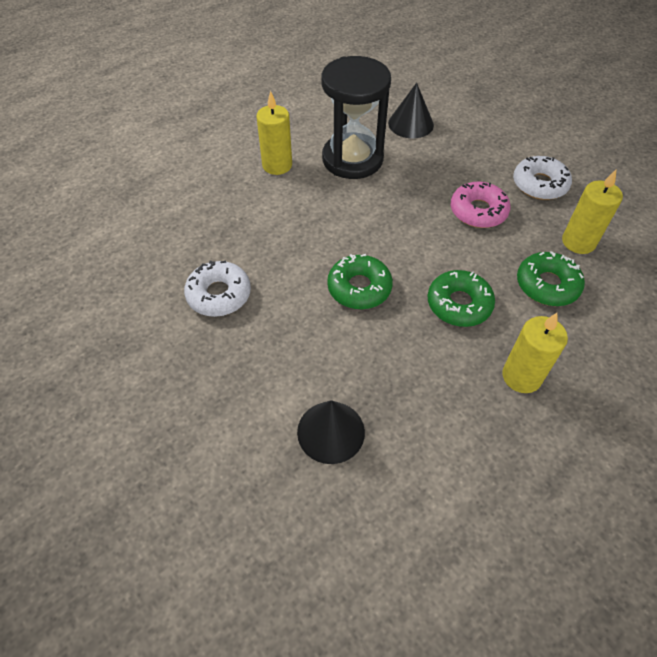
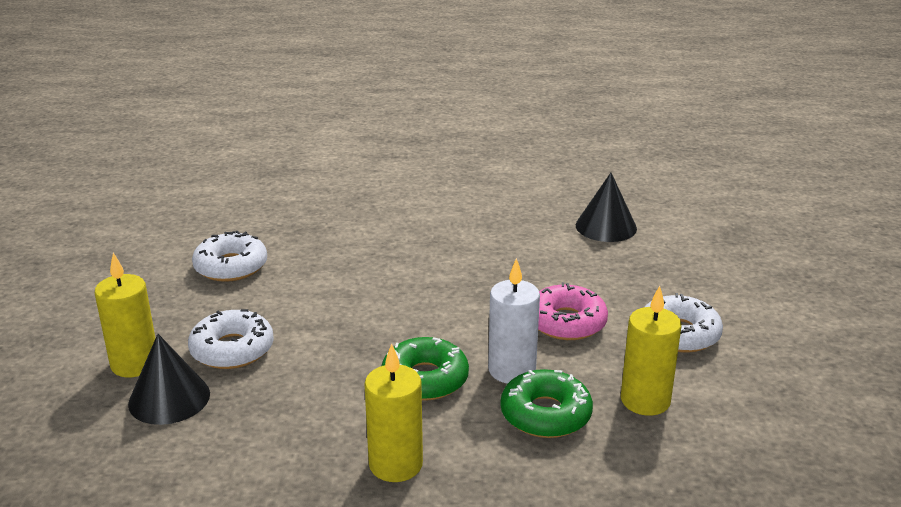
camera: 40 degrees right, 25 degrees down
yellow candle [256,91,292,175] -> yellow candle moved to [95,253,155,377]
black hourglass [321,56,391,179] -> none
green donut [327,254,393,309] -> none
none -> white donut [188,309,274,369]
none -> white candle [488,258,540,383]

